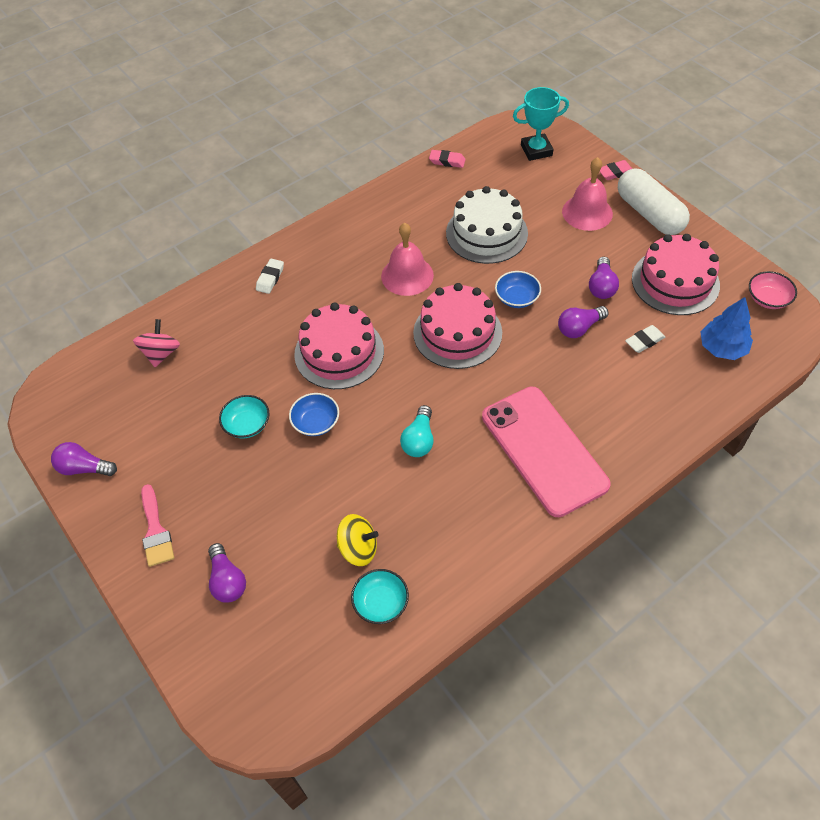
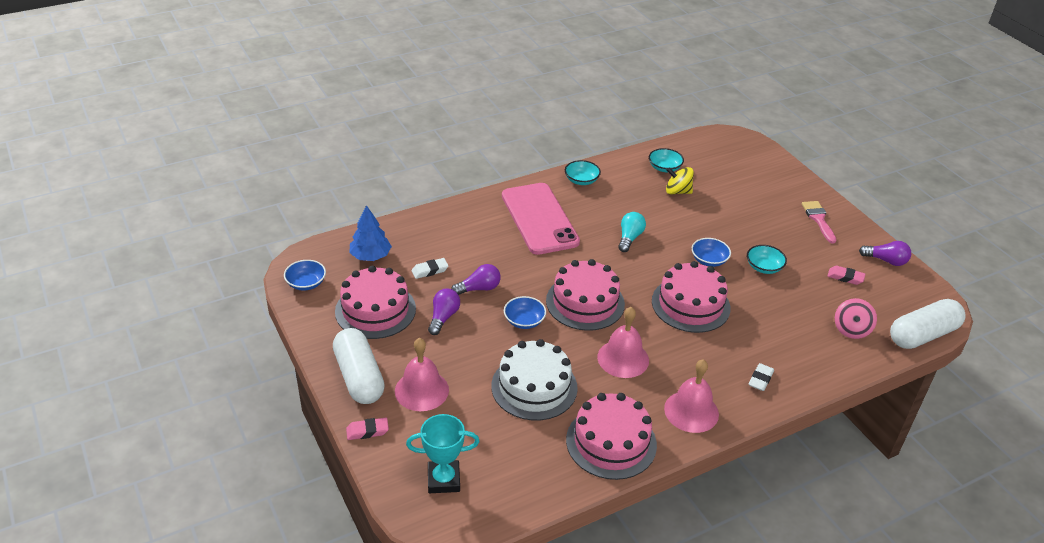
camera: 175 degrees left, 15 degrees down
purple light bulb [208,543,246,603] -> none
pink eraser [429,150,466,168] -> pink eraser moved to [827,266,866,285]
pink bowl [749,271,797,309] -> blue bowl [284,260,326,291]
none -> turquoise bowl [565,160,601,185]
none -> pink cake [566,393,657,480]
none -> pink bell [664,359,719,433]
none -> white capsule [890,299,966,349]

